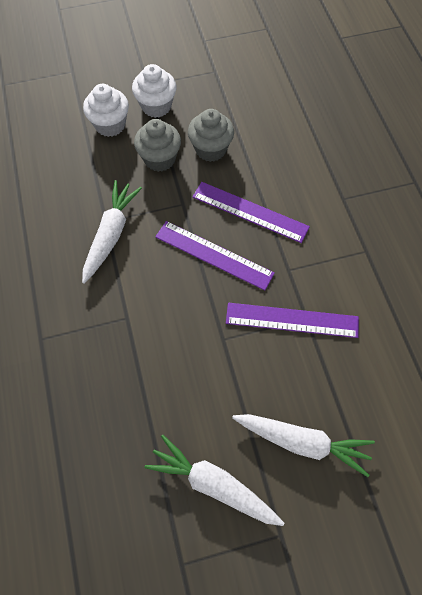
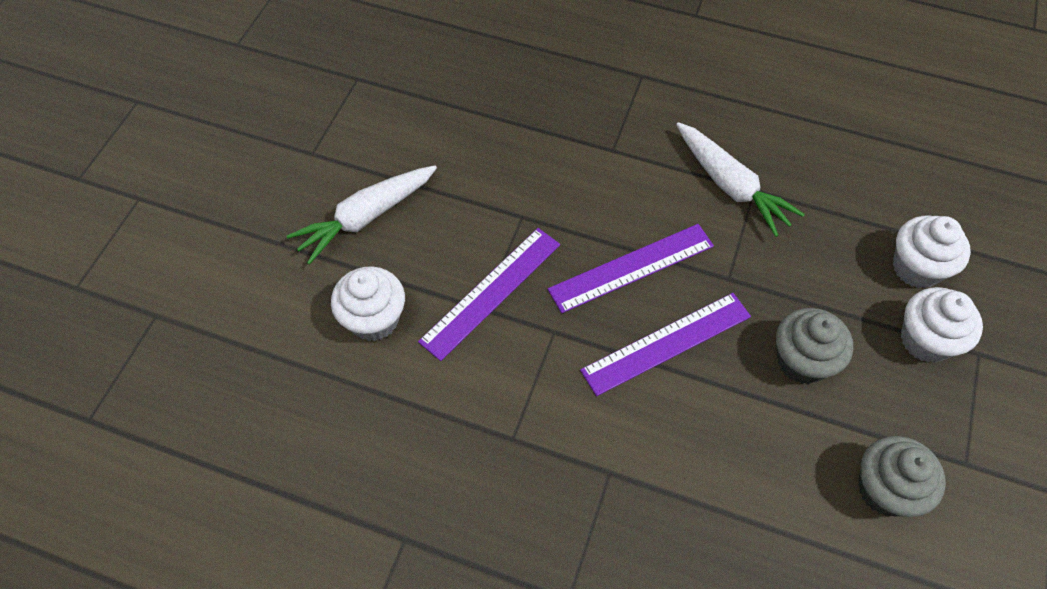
camera: 125 degrees right, 5 degrees down
grey cupcake [134,119,181,172] -> grey cupcake moved to [858,436,946,517]
white carrot [145,435,284,526] -> none
none -> white cupcake [331,266,405,341]

